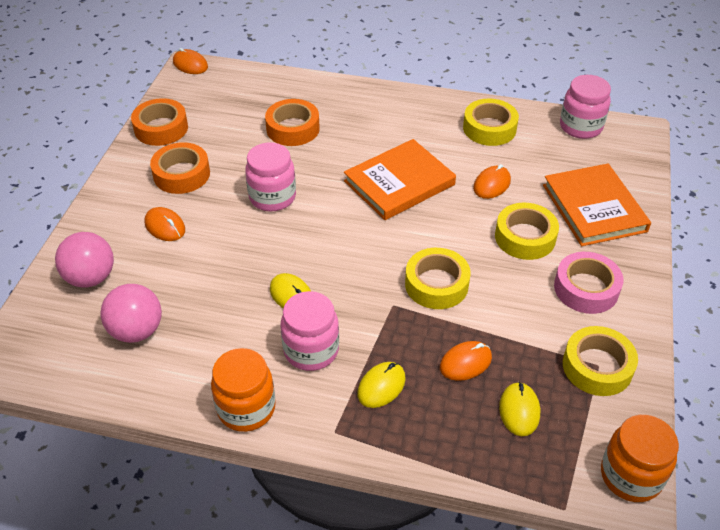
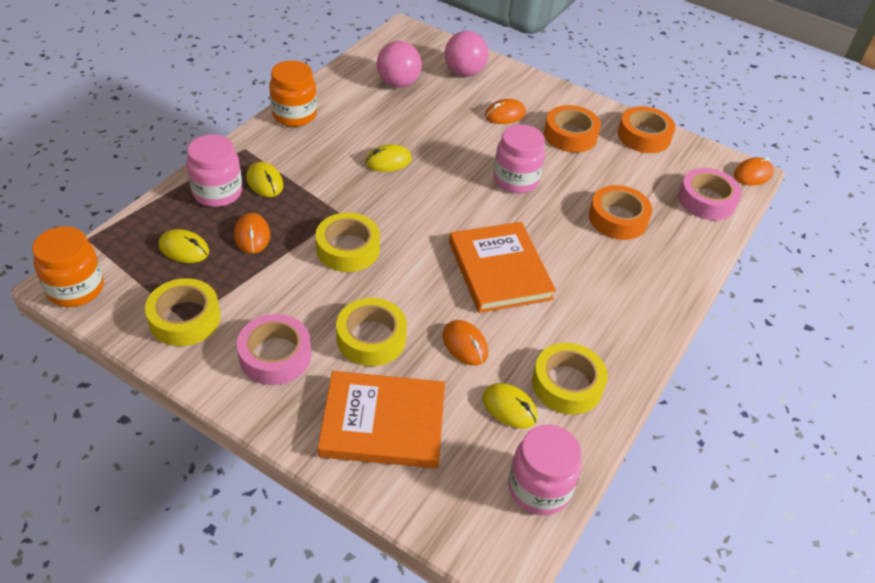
camera: 105 degrees right, 0 degrees up
pink jar [280,291,339,371] -> pink jar moved to [186,134,242,207]
none -> yellow mouse [482,383,538,428]
none -> pink tape [678,168,742,220]

